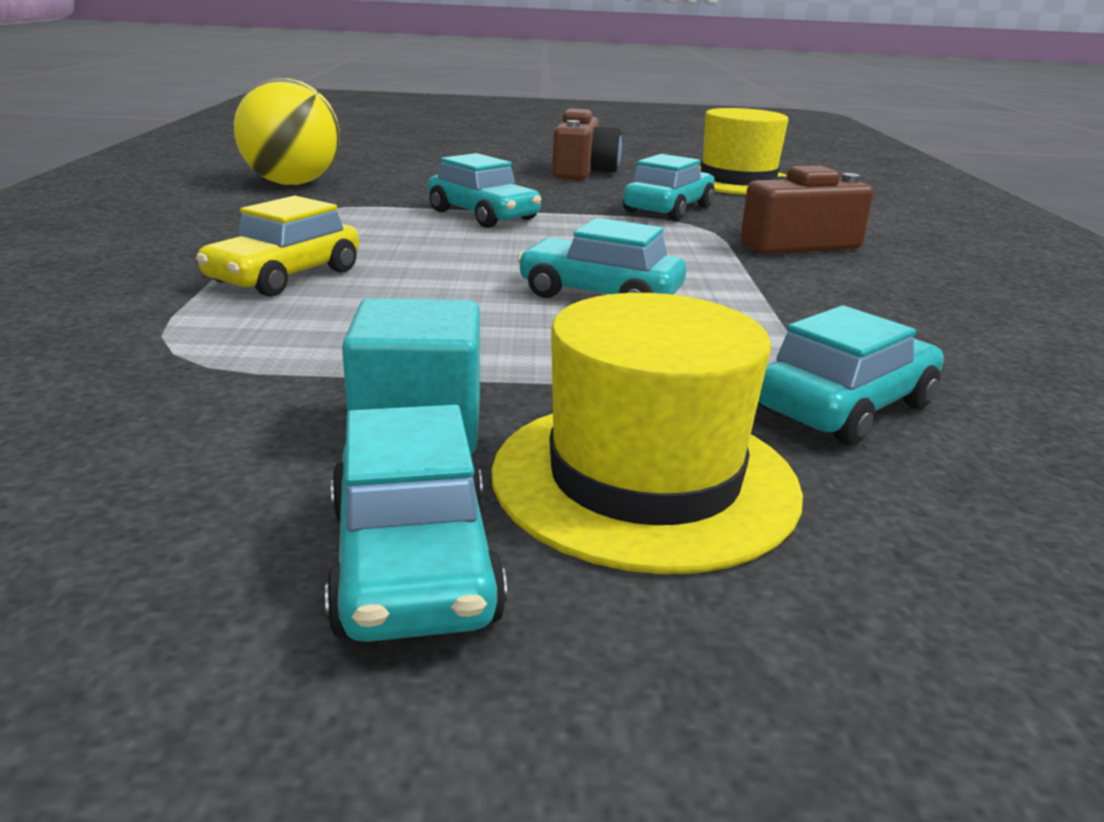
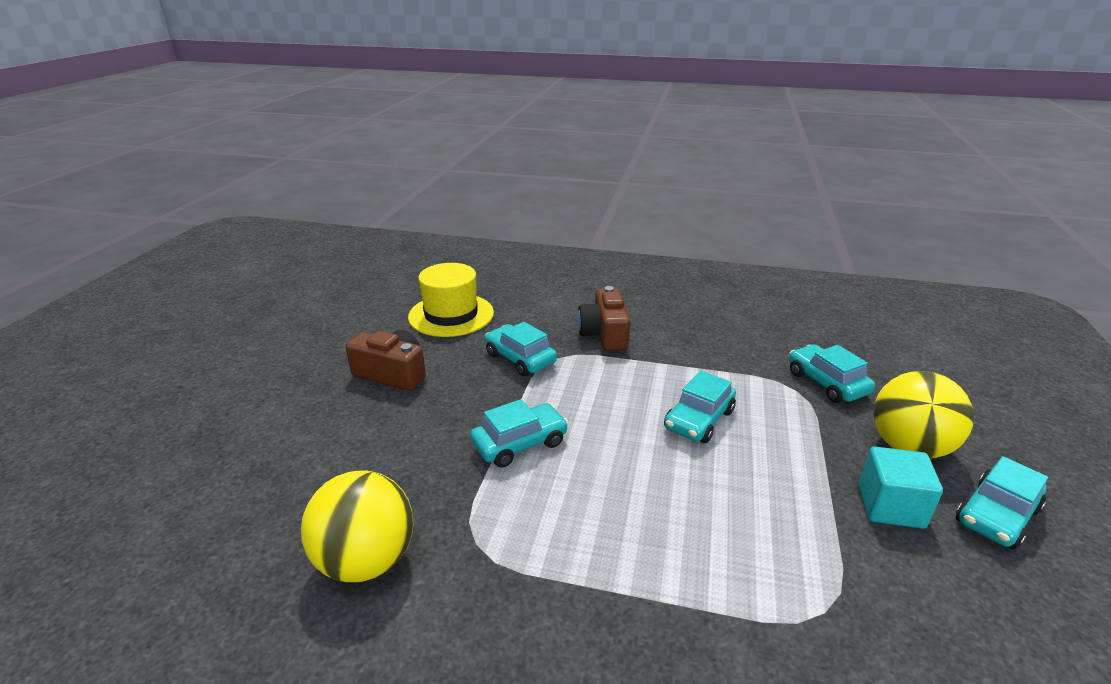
camera: 75 degrees left, 5 degrees up
yellow car [196,196,359,297] -> none
turquoise car [325,405,507,642] -> turquoise car turned 135 degrees clockwise [956,456,1048,550]
yellow hat [491,293,803,574] -> yellow ball [874,371,974,458]

